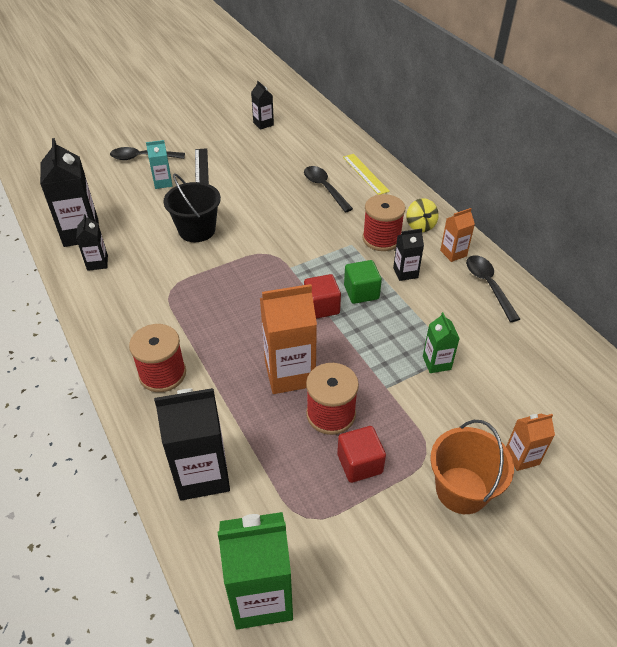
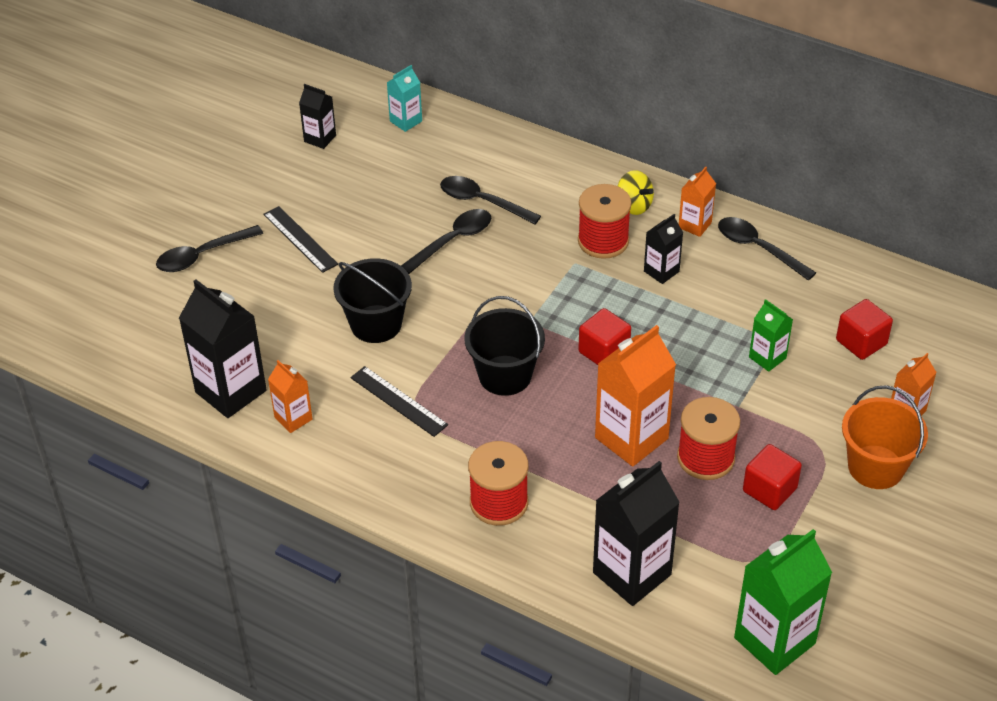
camera: 30 degrees left, 0 degrees up
black carton [76,214,108,271] -> orange carton [268,360,313,433]
turquoise carton [146,140,173,189] -> turquoise carton moved to [387,65,422,132]
yellow ruler [343,154,390,195] -> none
green cube [344,260,382,304] -> none
none -> black ruler [351,366,448,437]
none -> black spoon [401,209,491,274]
none -> black bucket [464,296,545,396]
none -> red cube [836,299,893,360]

